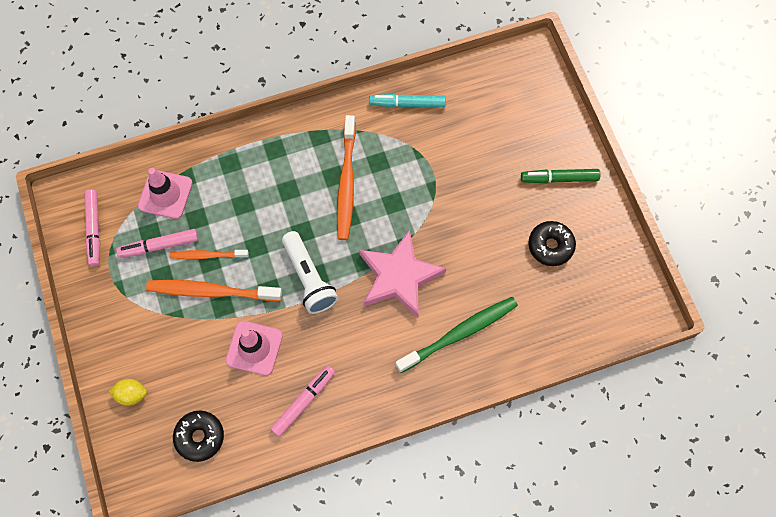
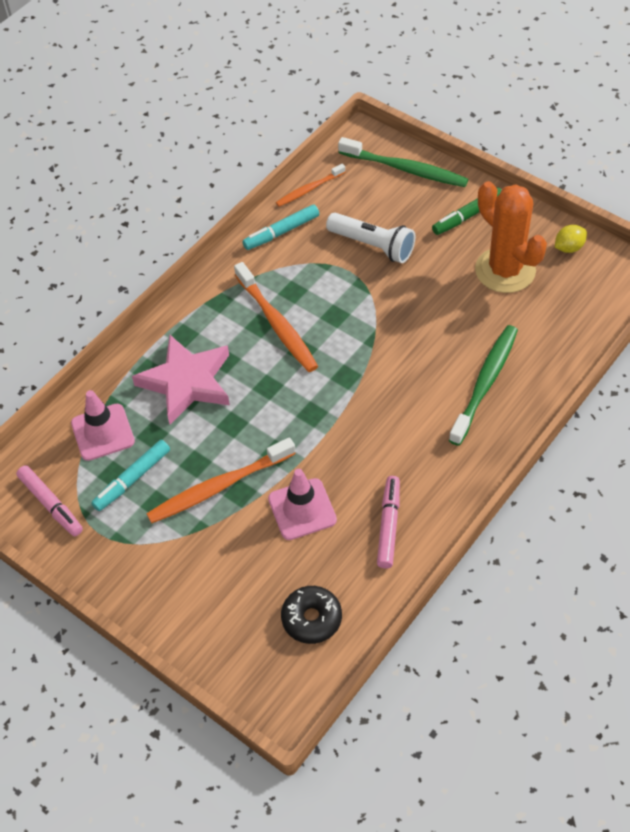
camera: 30 degrees left, 15 degrees down
yellow lemon [108,379,147,406] -> yellow lemon moved to [555,225,587,253]
pink marker [116,229,198,258] -> turquoise marker [91,440,170,511]
orange toothbrush [170,250,249,259] -> orange toothbrush moved to [276,164,345,207]
white flashlight [282,231,338,314] -> white flashlight moved to [326,213,415,263]
pink star [359,230,446,318] -> pink star moved to [132,334,230,425]
black donut [528,221,576,266] -> orange cactus [475,181,547,293]
none -> green toothbrush [338,137,469,187]

